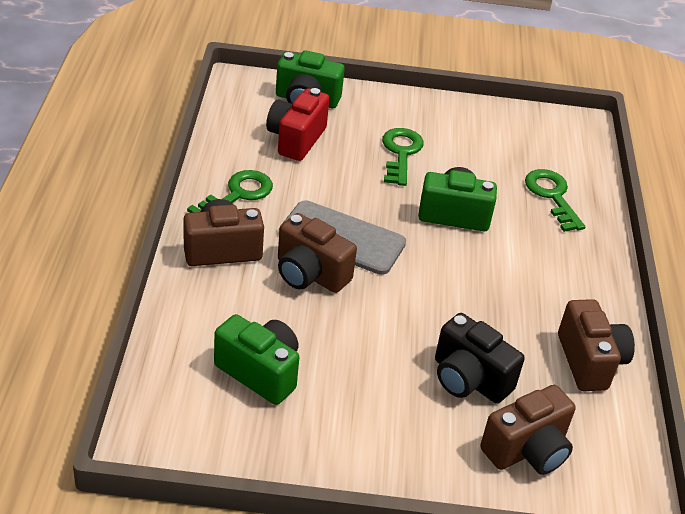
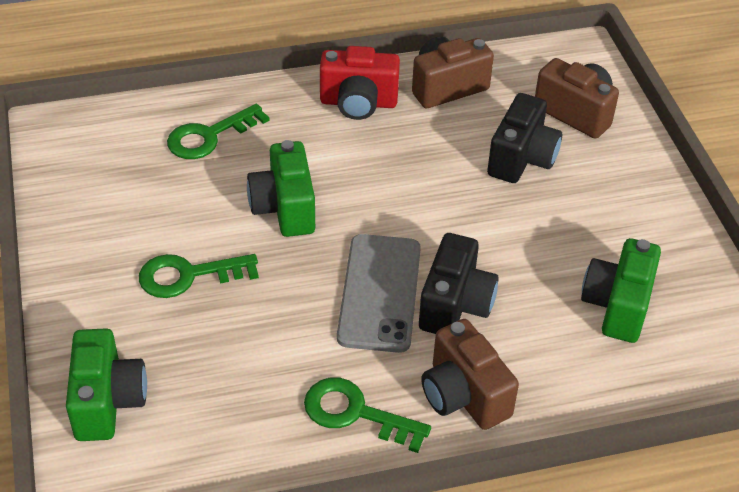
camera: 105 degrees left, 5 degrees up
red camera [266,88,330,161] -> red camera moved to [320,46,400,120]
brown camera [278,213,357,293] -> black camera [419,233,498,334]

